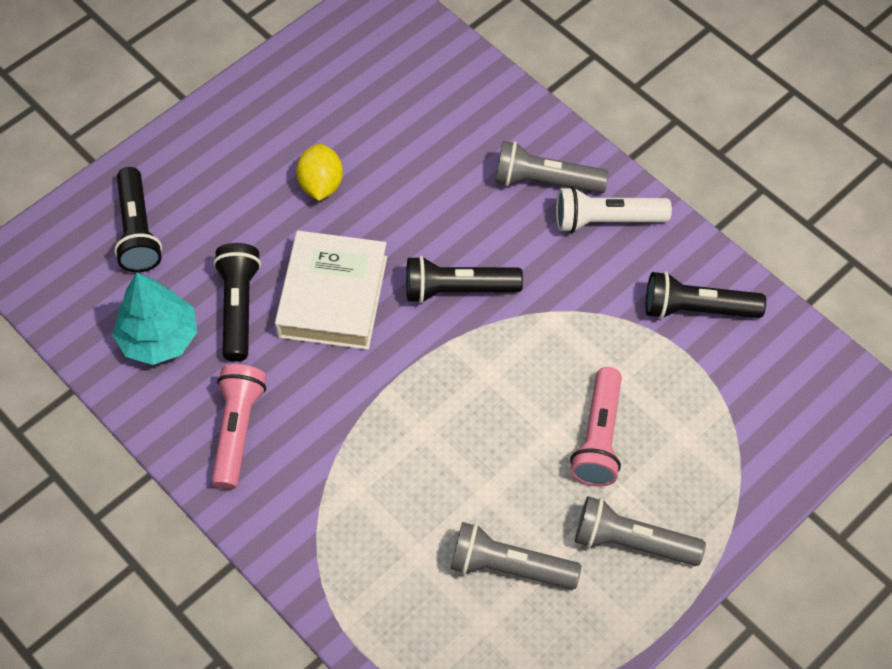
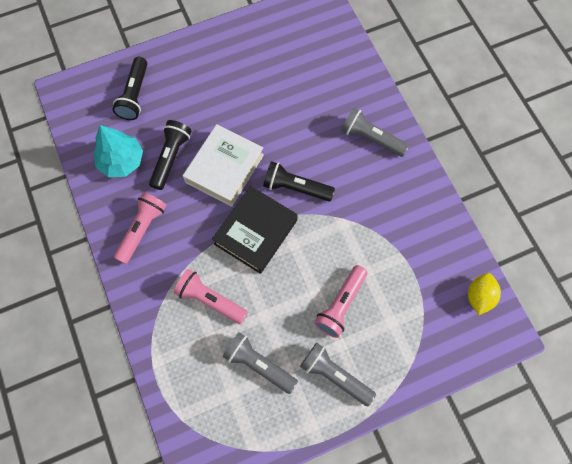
camera: 20 degrees right, 10 degrees up
yellow lemon [296,144,343,201] -> yellow lemon moved to [468,273,501,315]
white flashlight [556,186,672,233] -> none
black flashlight [646,271,766,319] -> none
none -> pink flashlight [174,269,248,324]
none -> black book [212,186,298,274]

